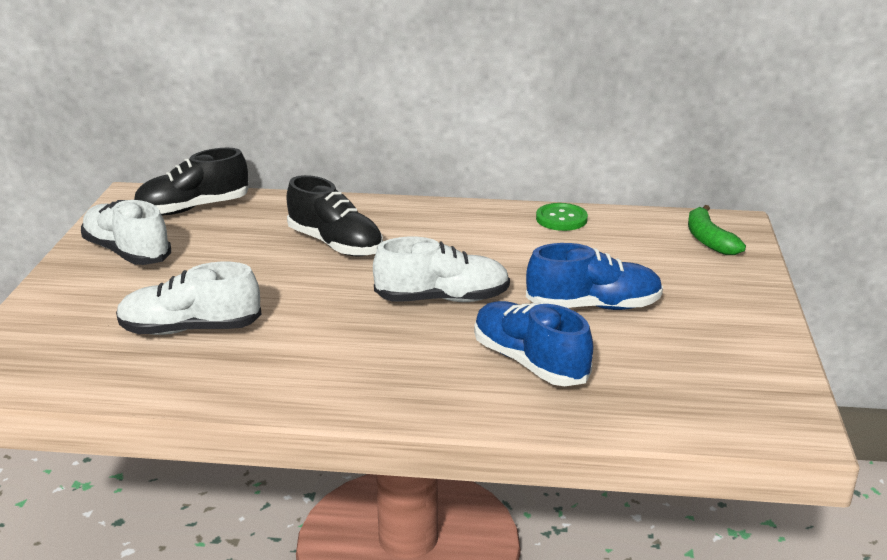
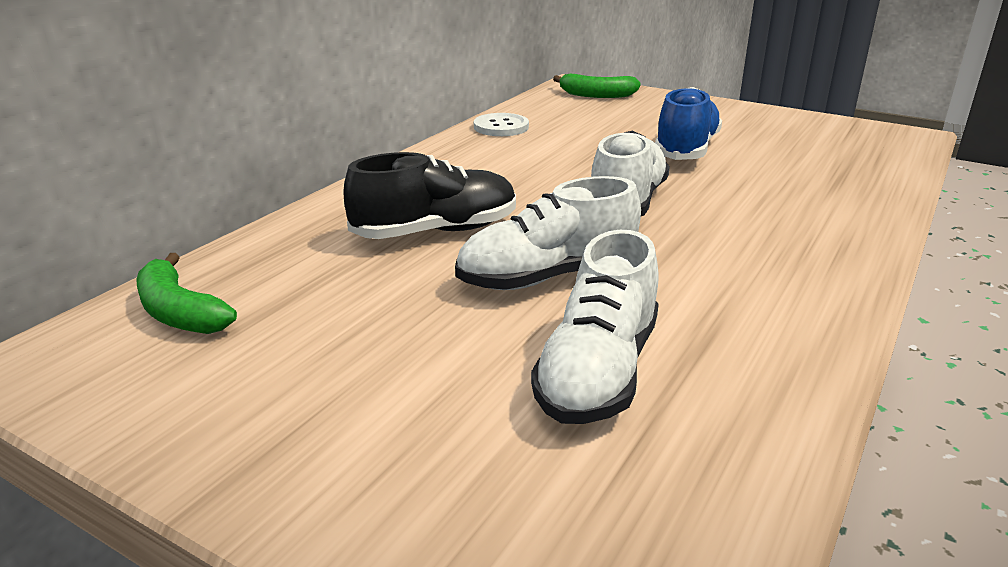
camera: 65 degrees left, 0 degrees up
white shoe [81,200,171,265] -> white shoe moved to [455,176,641,290]
black shoe [134,148,249,215] -> green banana [136,253,237,334]
blue shoe [474,301,593,386] -> none
green button [536,203,588,231] -> white button [474,113,529,136]

